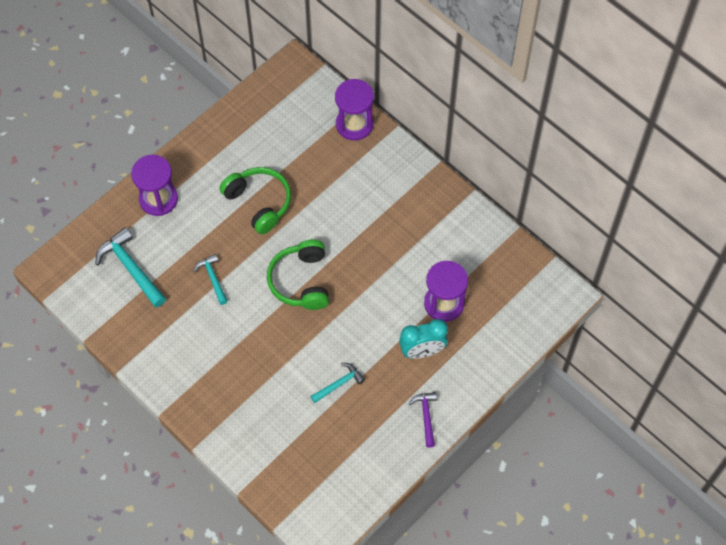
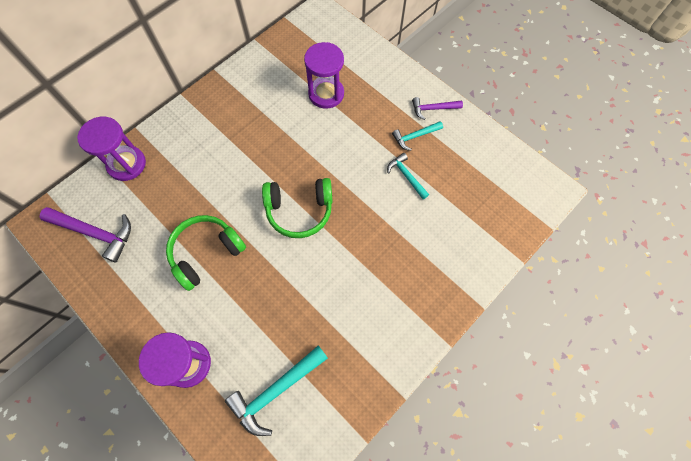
camera: 90 degrees left, 5 degrees up
turquoise hammer [193,254,228,305] -> turquoise hammer moved to [392,121,443,151]
turquoise clock [399,319,448,358] -> none
none -> purple hammer [40,207,131,262]

